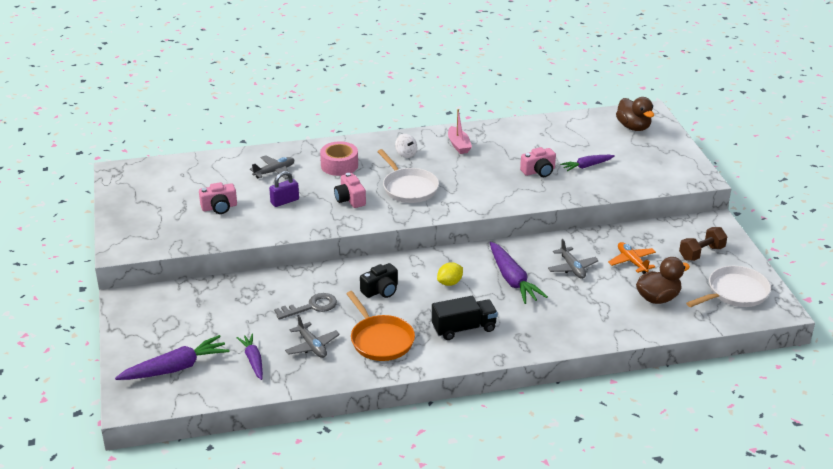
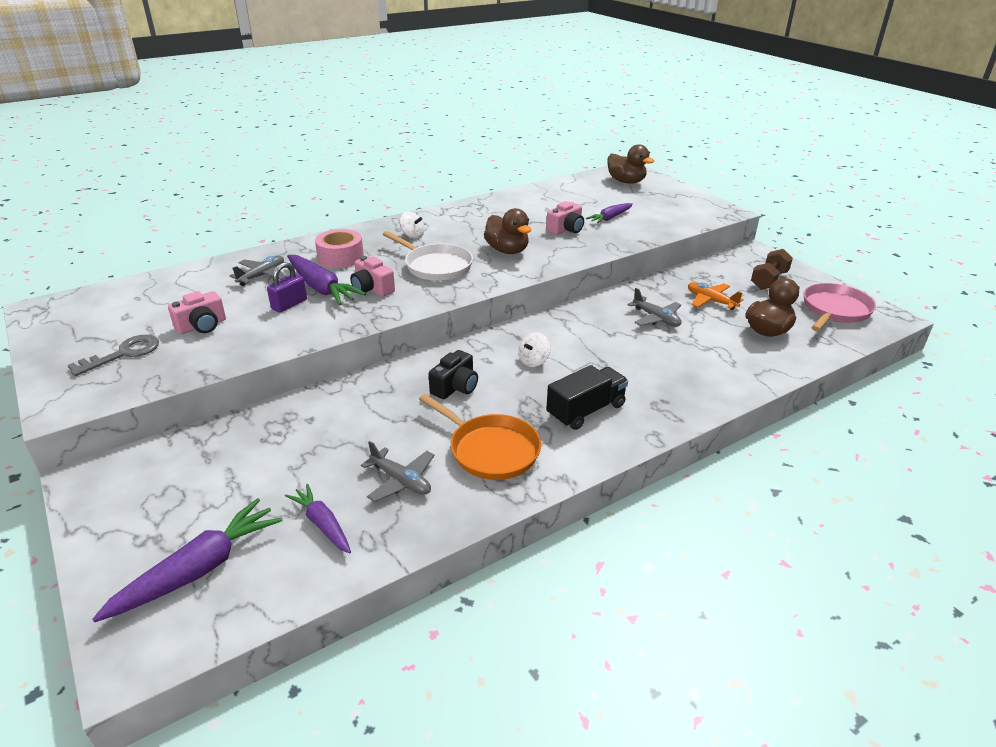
camera: 20 degrees left, 0 degrees up
grey key [274,293,337,320] -> grey key moved to [67,335,159,376]
yellow lemon [437,262,463,286] -> white spinning top [518,332,550,367]
pink boat [448,109,472,154] -> none
purple carrot [490,242,548,304] -> purple carrot moved to [287,255,366,305]
white pan [686,266,771,307] -> pink pan [804,283,876,331]
none -> brown duck [484,208,531,254]

